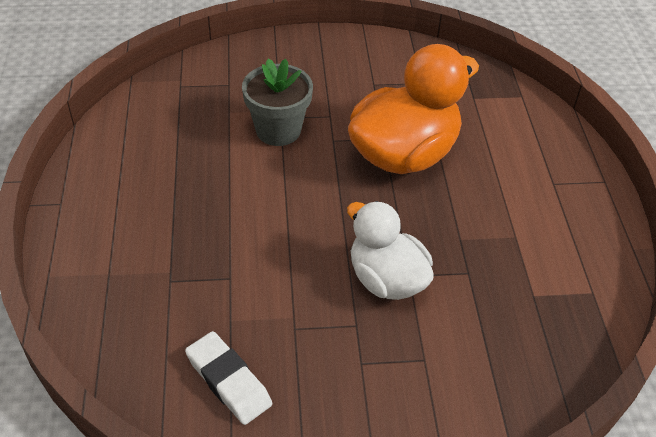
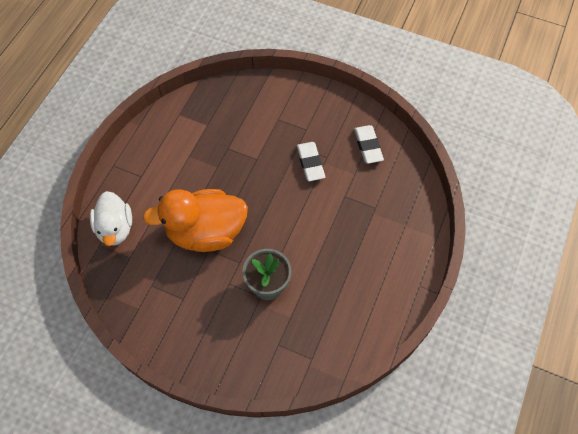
camera: 150 degrees left, 15 degrees up
white duck [347,201,434,300] -> white duck moved to [90,191,132,246]
none -> white eraser [297,142,325,181]

